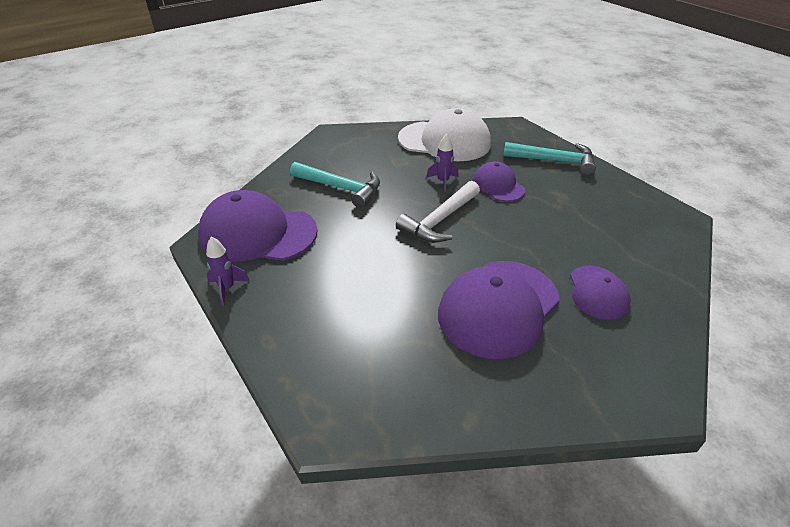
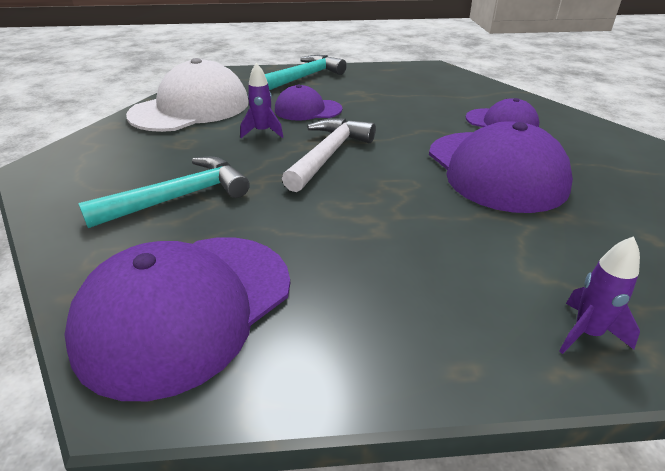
camera: 60 degrees left, 5 degrees down
purple rocket [206,236,250,306] -> purple rocket moved to [559,236,640,354]
white hammer [396,181,480,243] -> white hammer turned 135 degrees counterclockwise [282,118,376,192]

